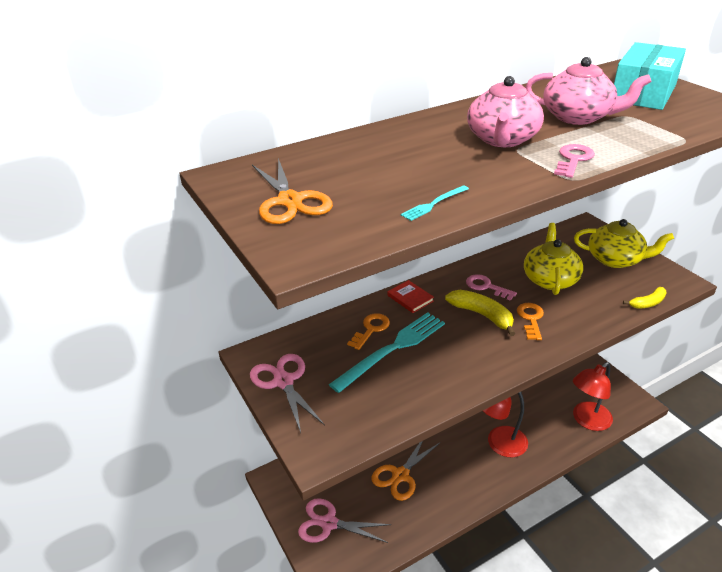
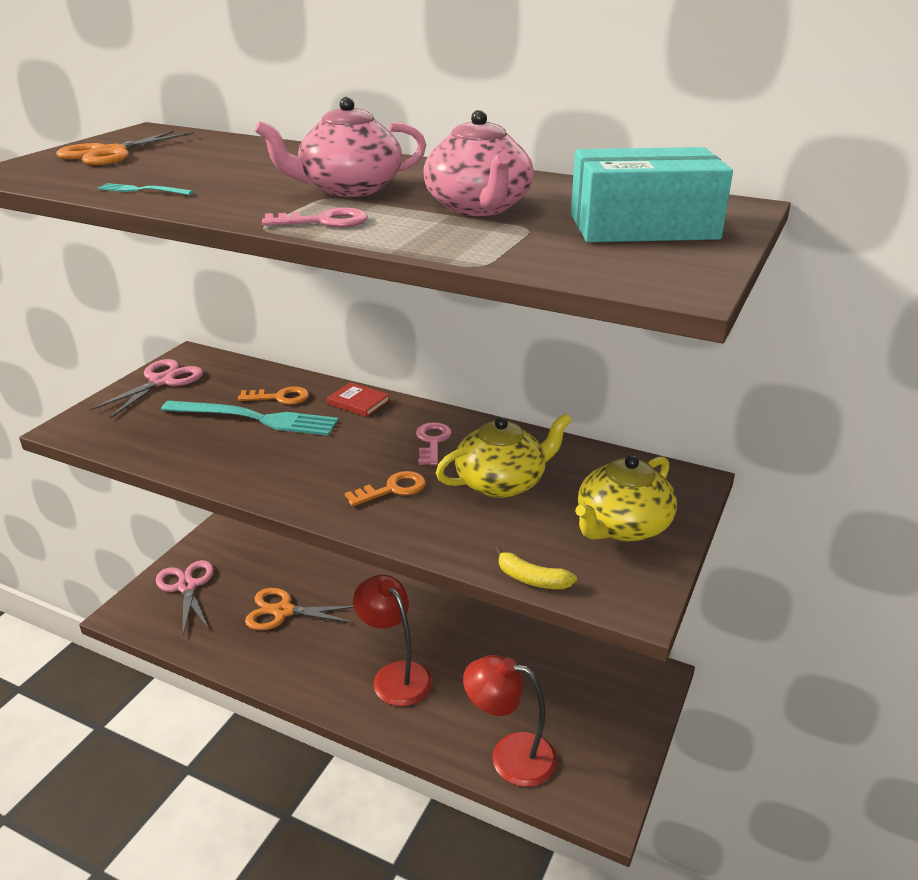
camera: 55 degrees right, 5 degrees down
red book [387,280,434,313] -> red book turned 75 degrees counterclockwise [327,382,390,417]
yellow banana [445,290,516,336] -> none
yellow teapot [574,219,674,268] -> yellow teapot turned 60 degrees clockwise [575,455,677,541]

